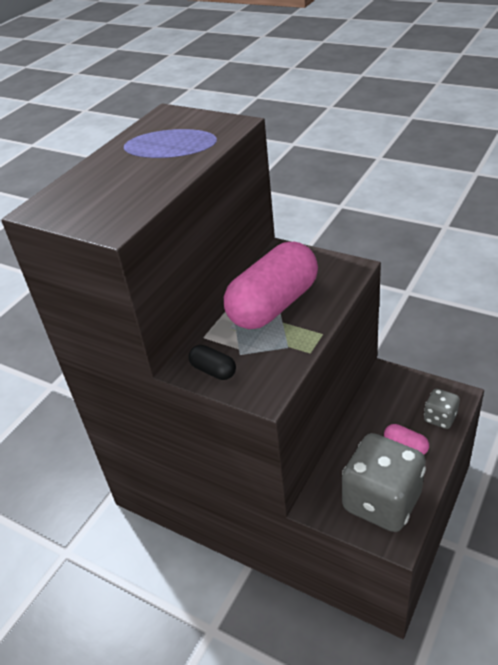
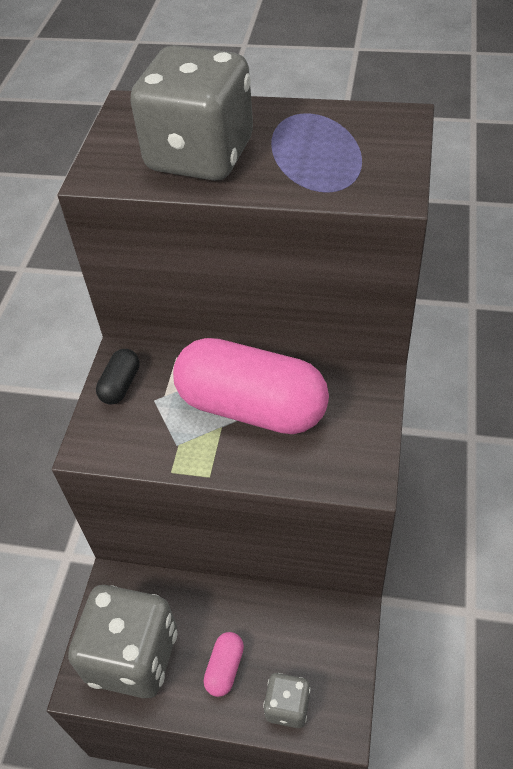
camera: 70 degrees right, 10 degrees up
none -> grey dice [130,45,253,181]

